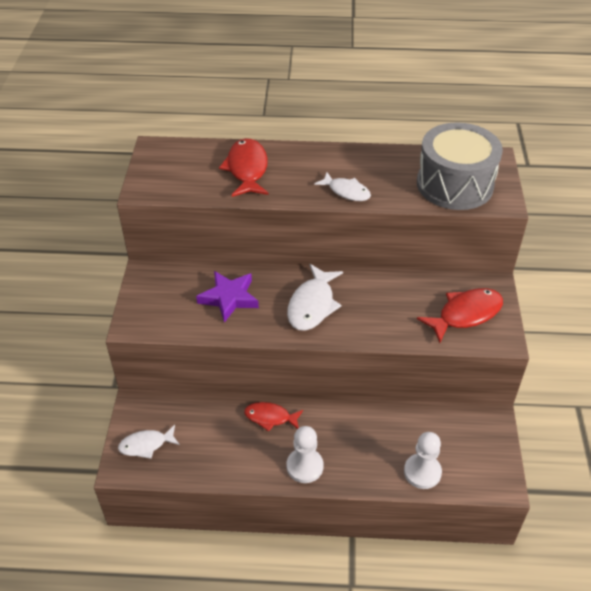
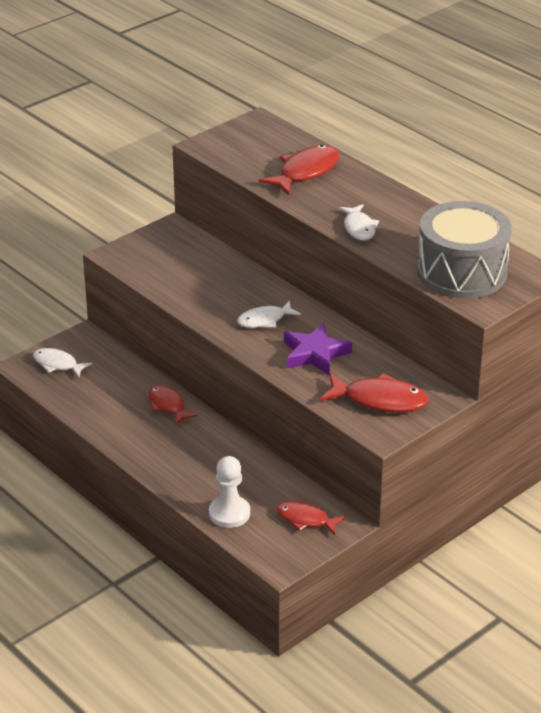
camera: 45 degrees right, 10 degrees down
purple star [196,271,259,323] -> purple star moved to [284,323,352,375]
white fish [287,264,343,331] -> white fish [237,301,301,328], size x0.64
white pawn [287,426,324,483] -> none
none -> red fish [276,501,345,535]

